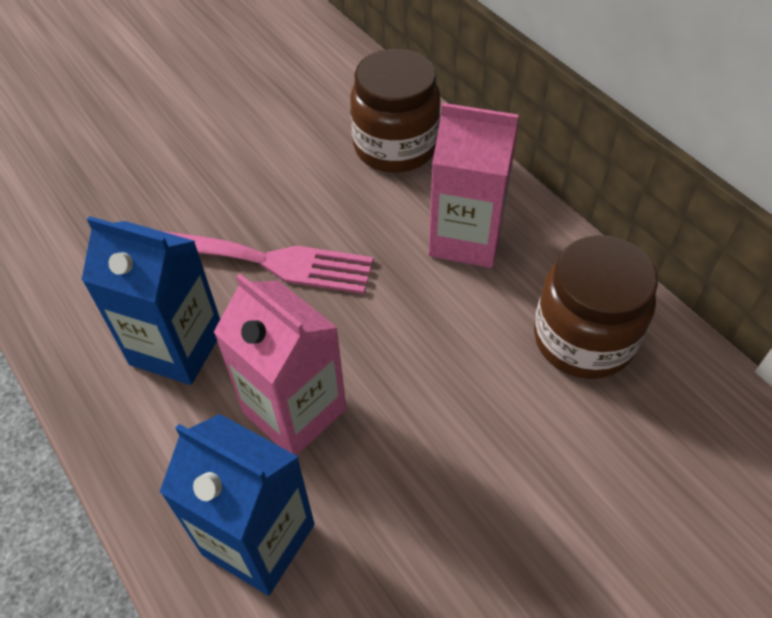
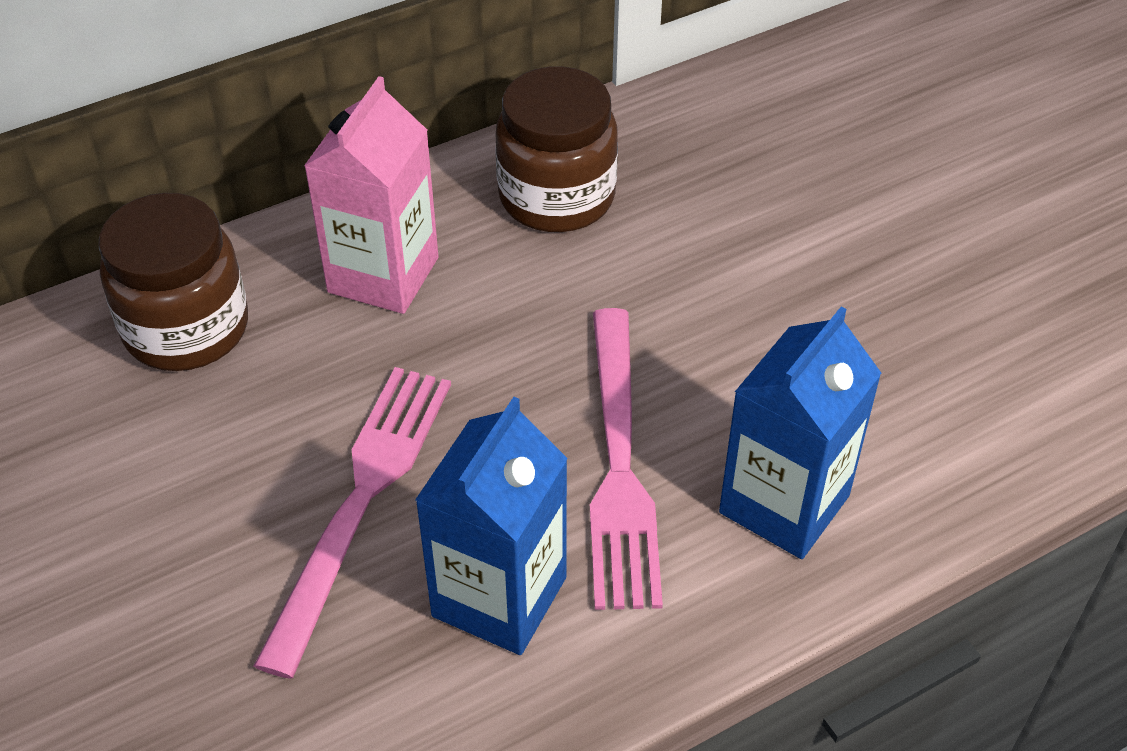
camera: 85 degrees left, 5 degrees down
pink carton [214,274,346,456] -> pink fork [590,308,663,610]

